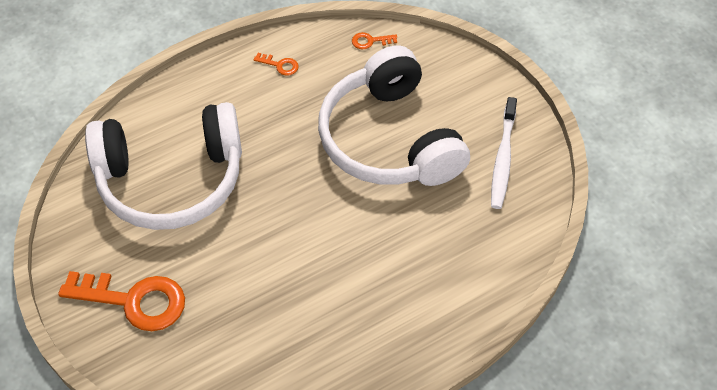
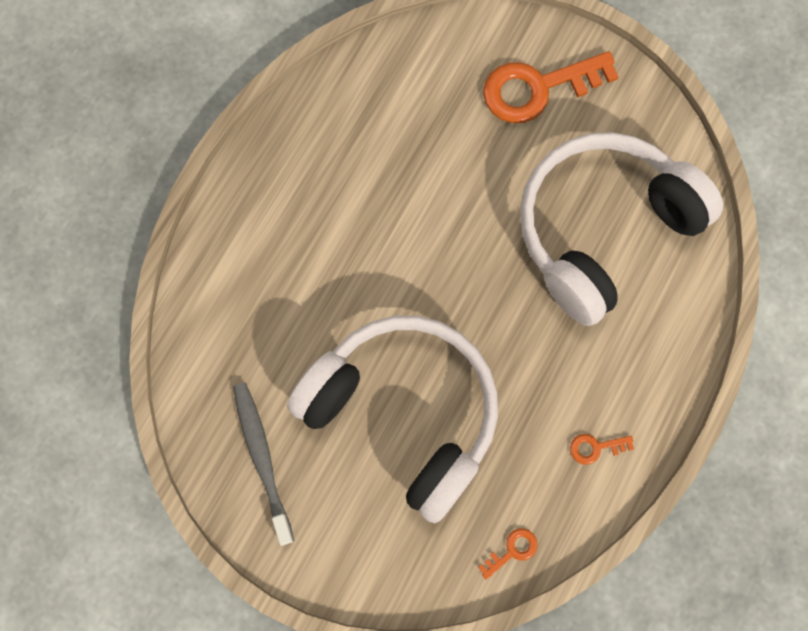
camera: 150 degrees right, 20 degrees up
white toothbrush [491,97,517,209] -> grey toothbrush [233,382,294,546]

